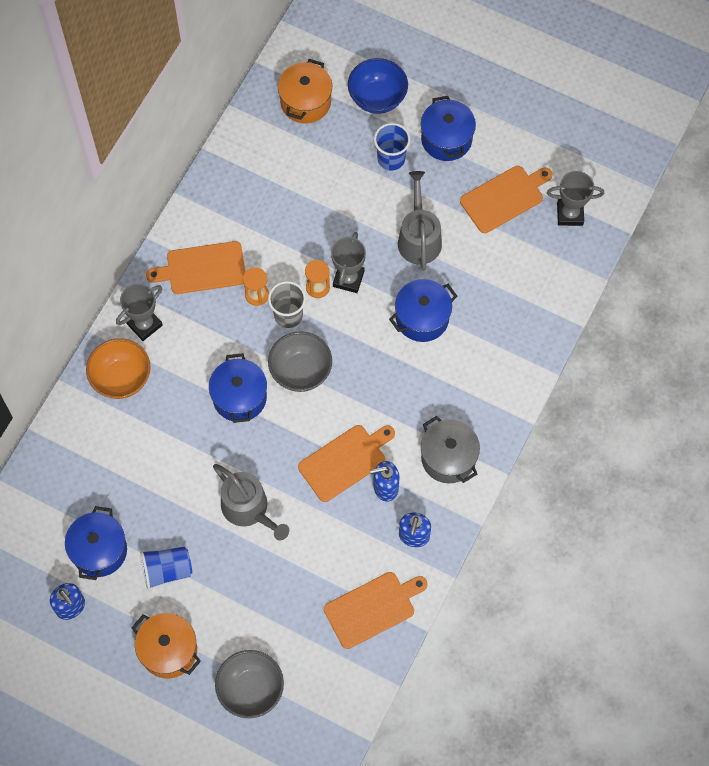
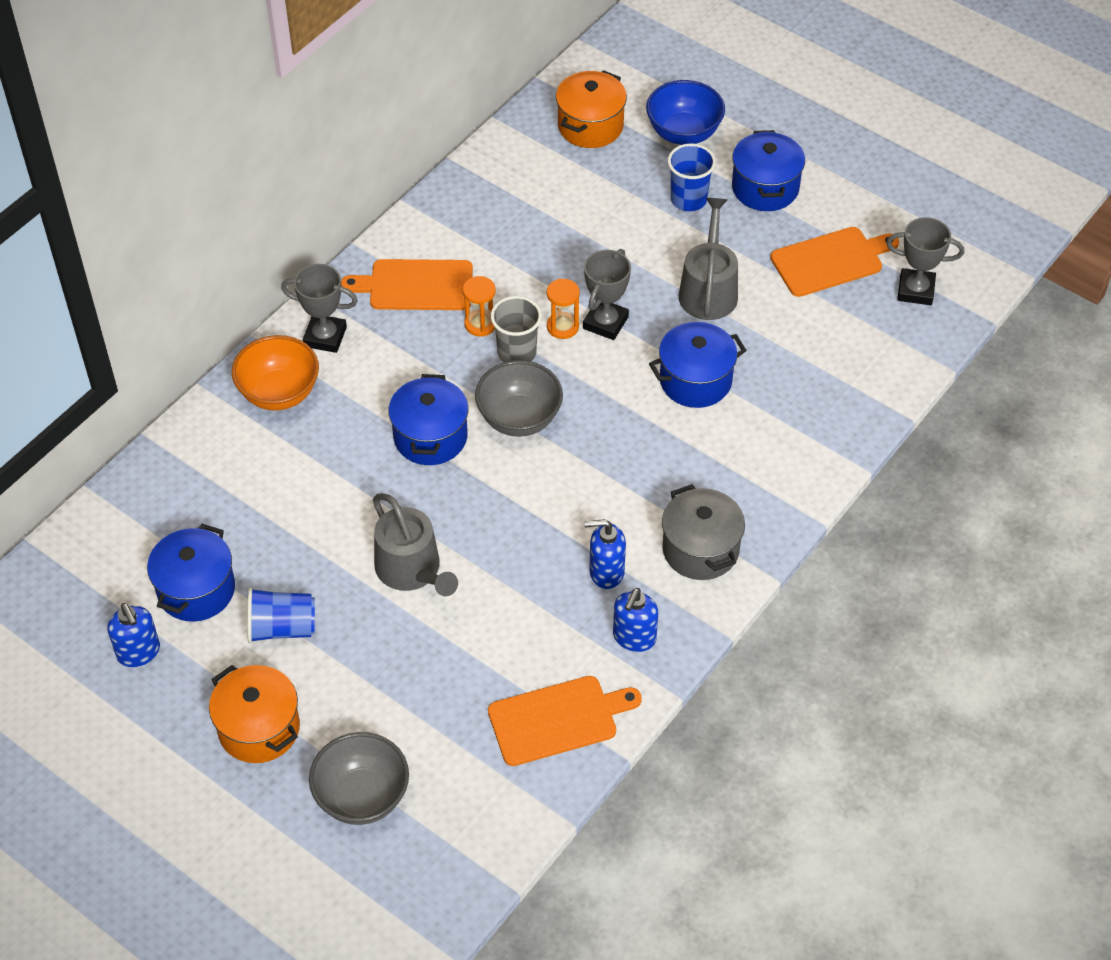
camera: 10 degrees right, 15 degrees down
grey trophy [116,284,163,341] -> grey trophy turned 45 degrees clockwise [281,264,358,353]
orange cutting board [298,425,395,502] -> none

